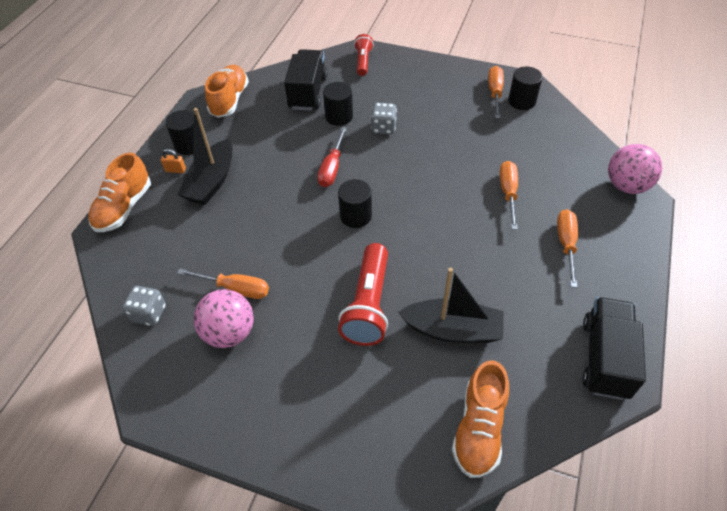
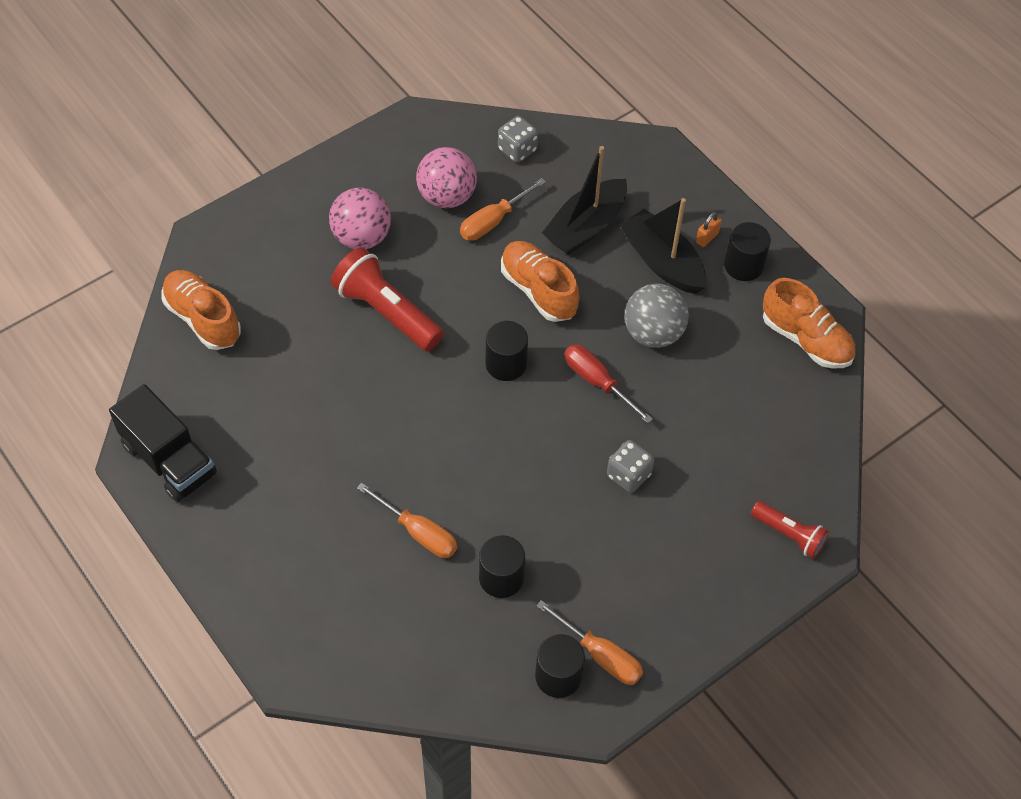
camera: 120 degrees right, 5 degrees up
orange shoe [88,153,151,232] -> orange shoe moved to [501,241,579,322]
black truck [284,49,328,111] -> none
black cylinder [323,82,353,126] -> black cylinder moved to [479,535,525,598]
black boat [398,268,504,343] -> black boat moved to [542,146,627,255]
orange screwdriver [557,209,578,288] -> none
pink ball [608,144,662,194] -> pink ball moved to [329,188,391,249]
none -> grey ball [624,284,689,348]

